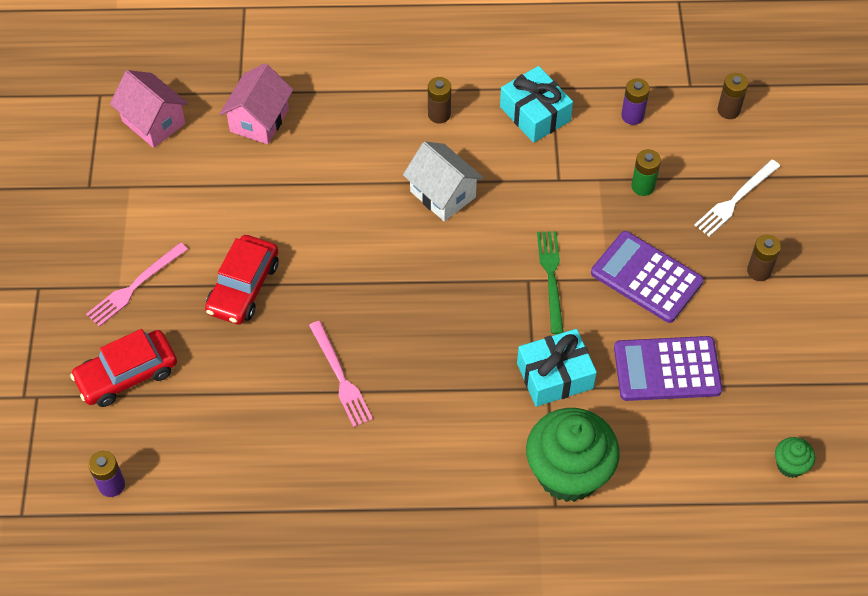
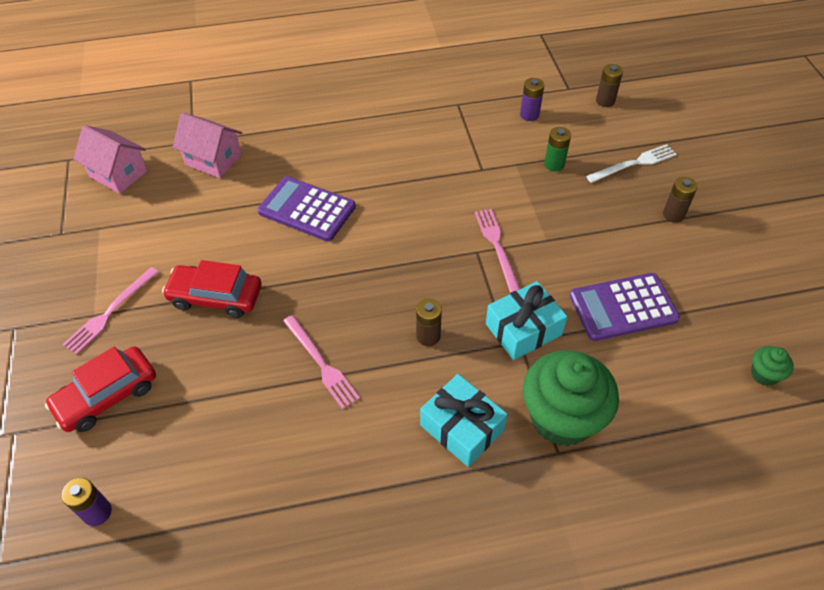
camera: 10 degrees left, 5 degrees down
red car [205,235,279,324] -> red car turned 90 degrees clockwise [162,260,262,318]
pink house [220,63,293,144] -> pink house turned 75 degrees counterclockwise [173,113,242,178]
white house [403,142,484,221] -> none
brown battery [428,77,451,124] -> brown battery moved to [416,299,442,346]
turquoise gift [500,66,573,143] -> turquoise gift moved to [420,374,508,467]
green fork [537,231,564,334] -> pink fork [475,209,520,293]
purple calculator [591,231,704,323] -> purple calculator moved to [257,176,356,242]
white fork [694,160,780,237] -> white fork turned 150 degrees counterclockwise [586,144,677,183]

